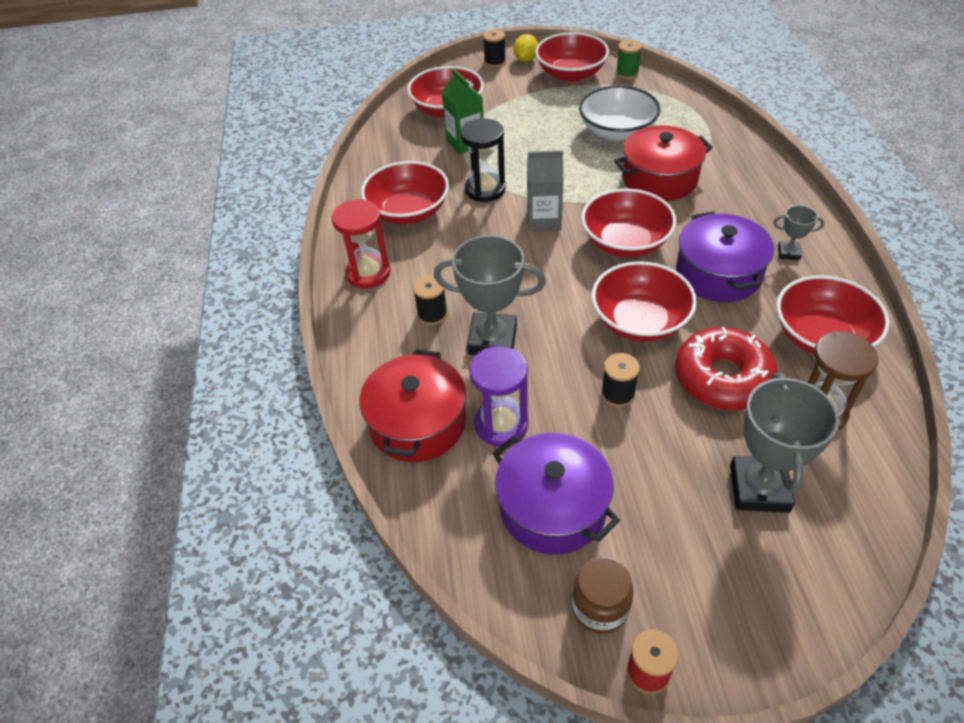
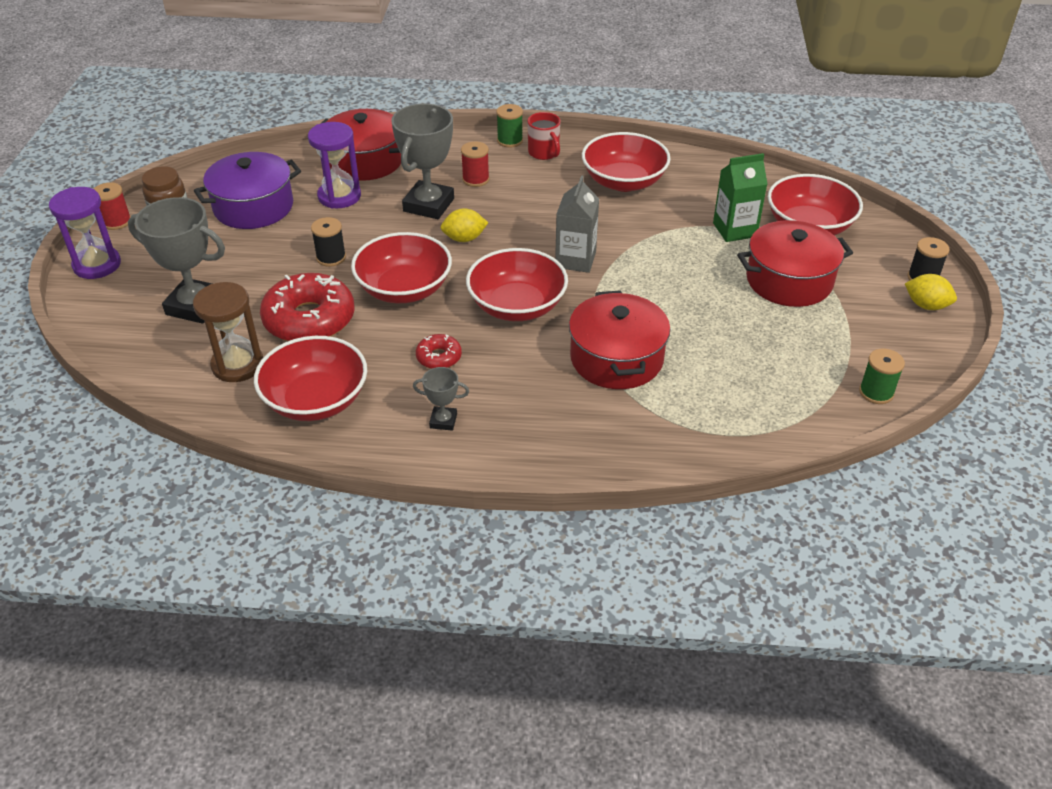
camera: 100 degrees right, 5 degrees down
red hourglass [332,199,391,288] -> red mug [527,112,560,160]
black spool [413,275,448,325] -> red spool [461,141,489,187]
black hourglass [460,118,506,202] -> none
red bowl [535,32,609,82] -> none
white bowl [579,85,660,141] -> none
purple pot [676,211,774,302] -> red donut [416,334,462,369]
grey trophy [774,205,824,260] -> grey trophy turned 75 degrees clockwise [413,367,469,431]
none -> purple hourglass [49,187,121,279]
none -> yellow lemon [441,208,488,242]
none -> green spool [497,104,523,148]
none -> red pot [737,220,853,307]

